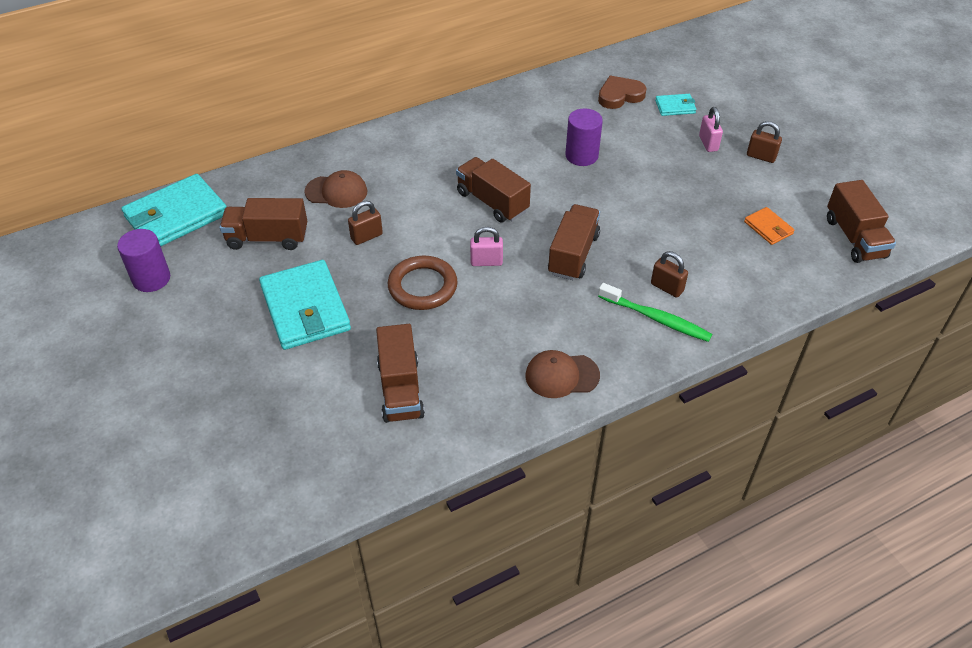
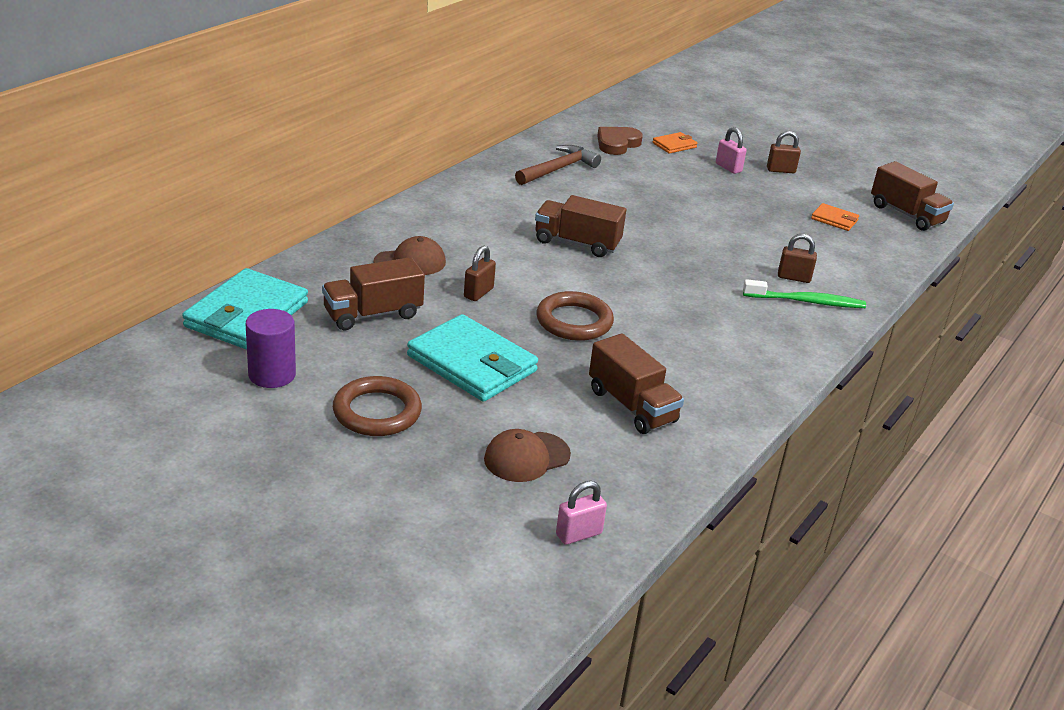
camera: 30 degrees left, 15 degrees down
pink padlock [470,227,503,266] -> pink padlock moved to [556,481,607,545]
brown cap [525,350,600,398] -> brown cap moved to [484,429,571,482]
brown truck [548,204,600,280] -> none
purple cylinder [565,109,603,166] -> none
turquoise wallet [655,94,696,116] -> orange wallet [653,132,698,154]
none -> brown ring [333,376,422,436]
none -> brown hammer [515,145,601,185]

